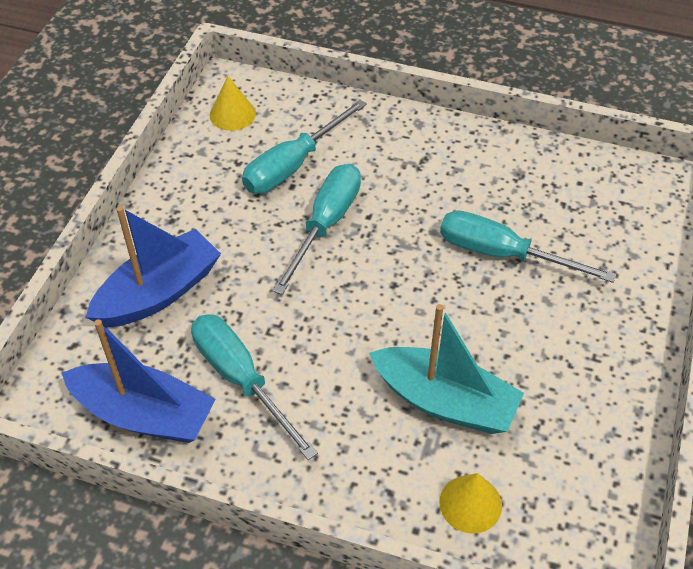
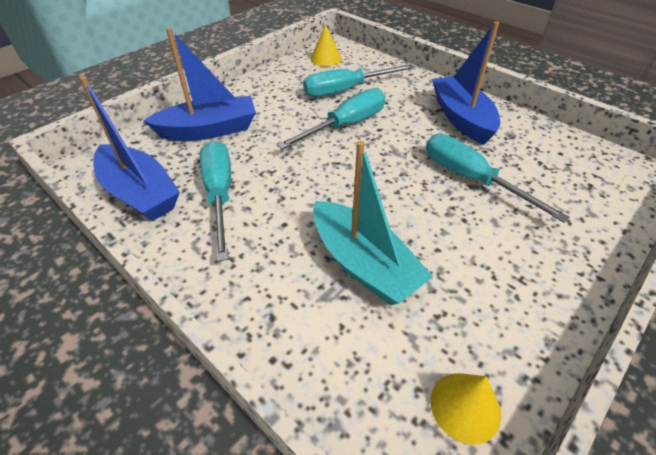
camera: 25 degrees right, 5 degrees down
yellow cone [439,473,502,533] -> yellow cone moved to [431,373,501,445]
none -> blue boat [432,22,500,145]

